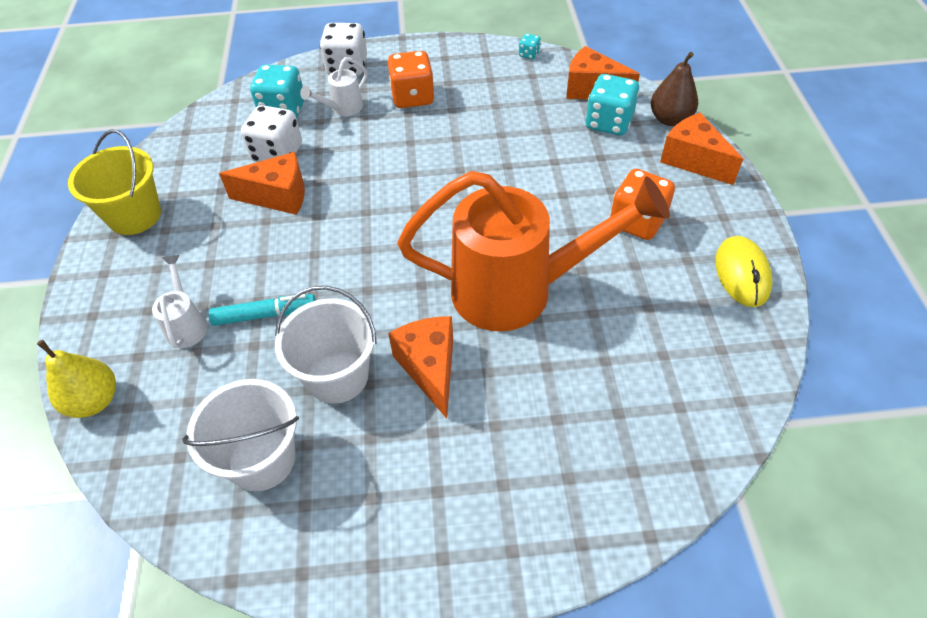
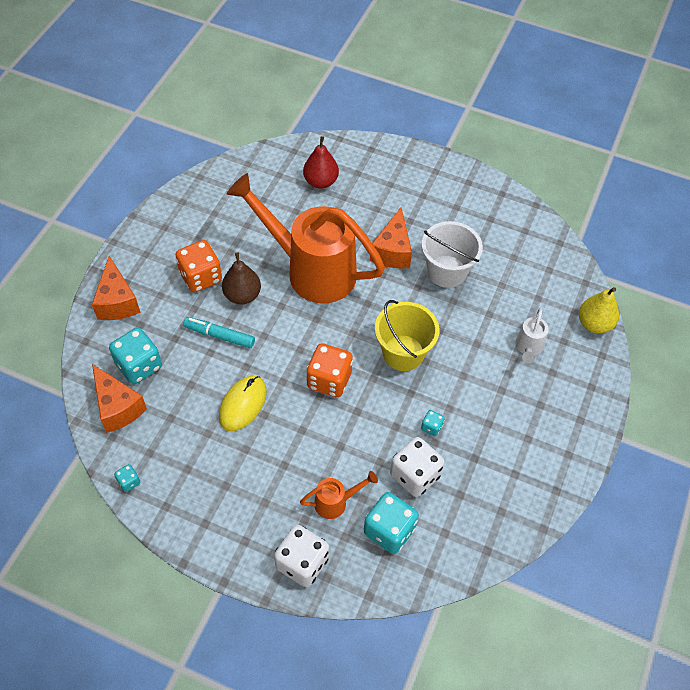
camera: 155 degrees left, 5 degrees up
yellow bucket [68,130,161,235] -> yellow bucket moved to [375,300,439,371]
white bucket [182,379,299,491] -> none
turquoise marker [208,294,316,326] -> turquoise marker moved to [183,317,255,348]
orange cheese [219,152,305,215] -> turquoise dice [421,410,445,436]
white watering can [300,57,368,116] -> orange watering can [300,471,378,519]
orange dice [388,51,435,108] -> orange dice moved to [306,343,353,397]
brown pear [651,52,698,126] -> brown pear moved to [222,252,261,304]
yellow mouse [715,236,772,307] -> yellow mouse moved to [219,376,267,431]
none -> red pear [303,136,339,189]

